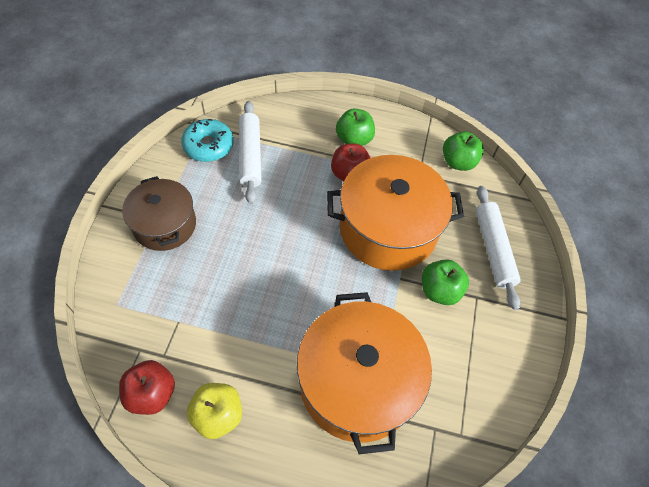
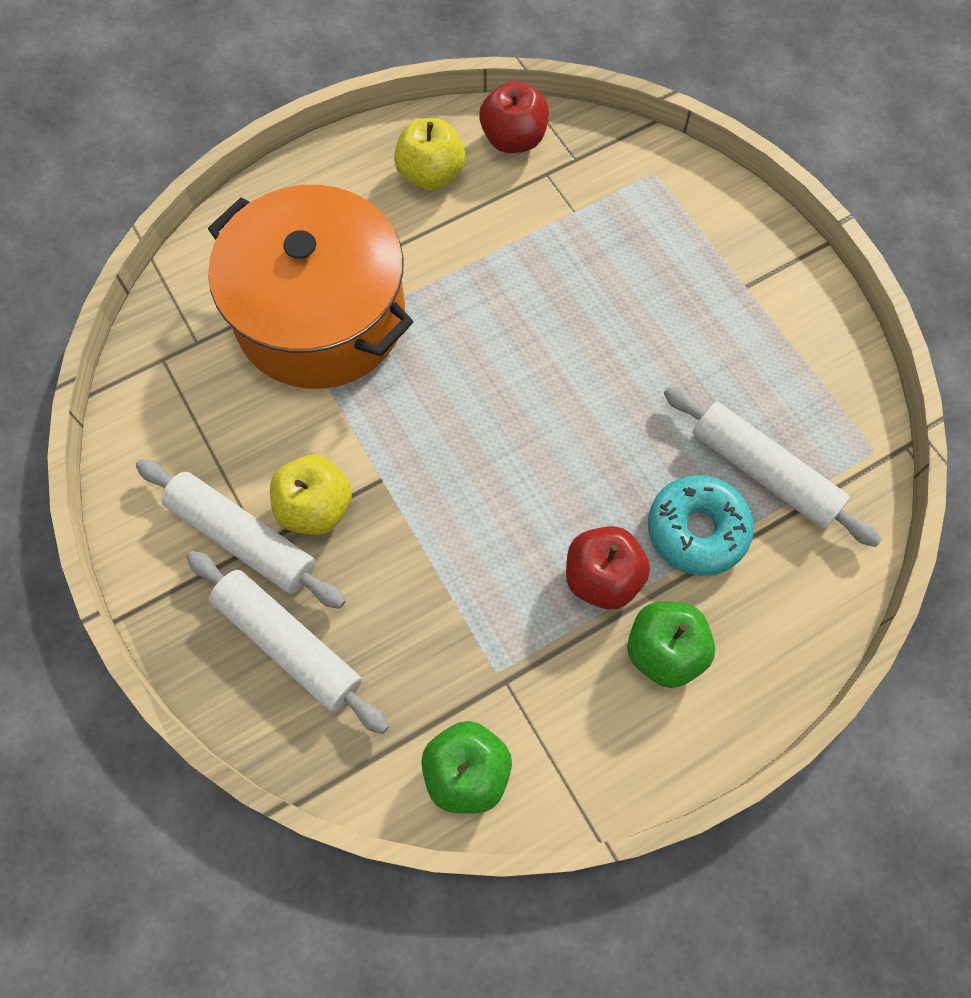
camera: 140 degrees right, 10 degrees up
brown pot [122,176,196,251] -> none
turquoise donut [181,119,234,162] -> turquoise donut moved to [648,475,754,576]
orange pot [327,155,464,271] -> none
green apple [422,259,469,305] -> yellow apple [270,455,352,535]
none -> white rolling pin [136,459,345,609]

